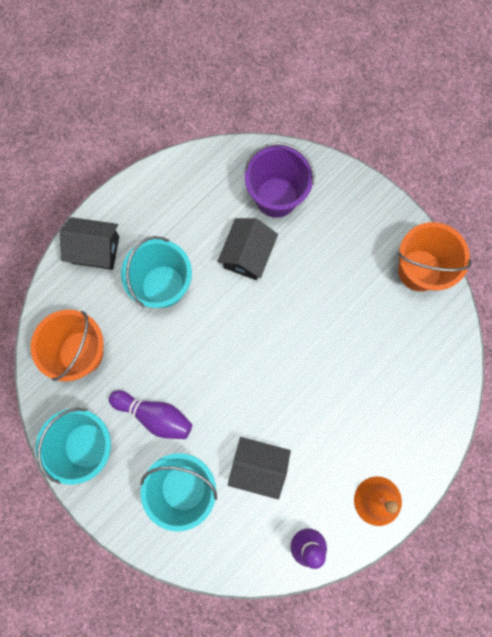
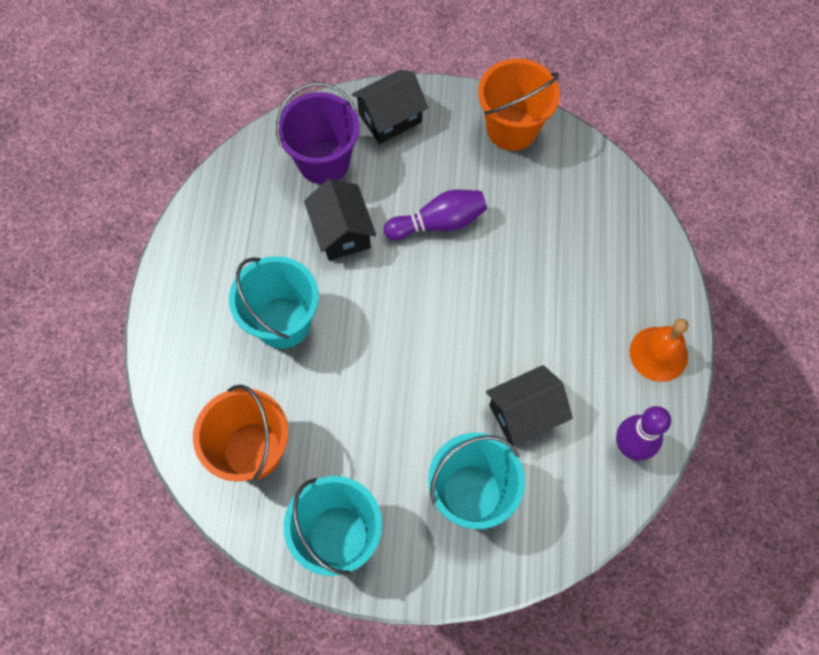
camera: 40 degrees left, 10 degrees down
black house [59,217,120,270] -> black house moved to [351,70,428,144]
purple bowling pin [109,390,192,439] -> purple bowling pin moved to [384,190,487,240]

